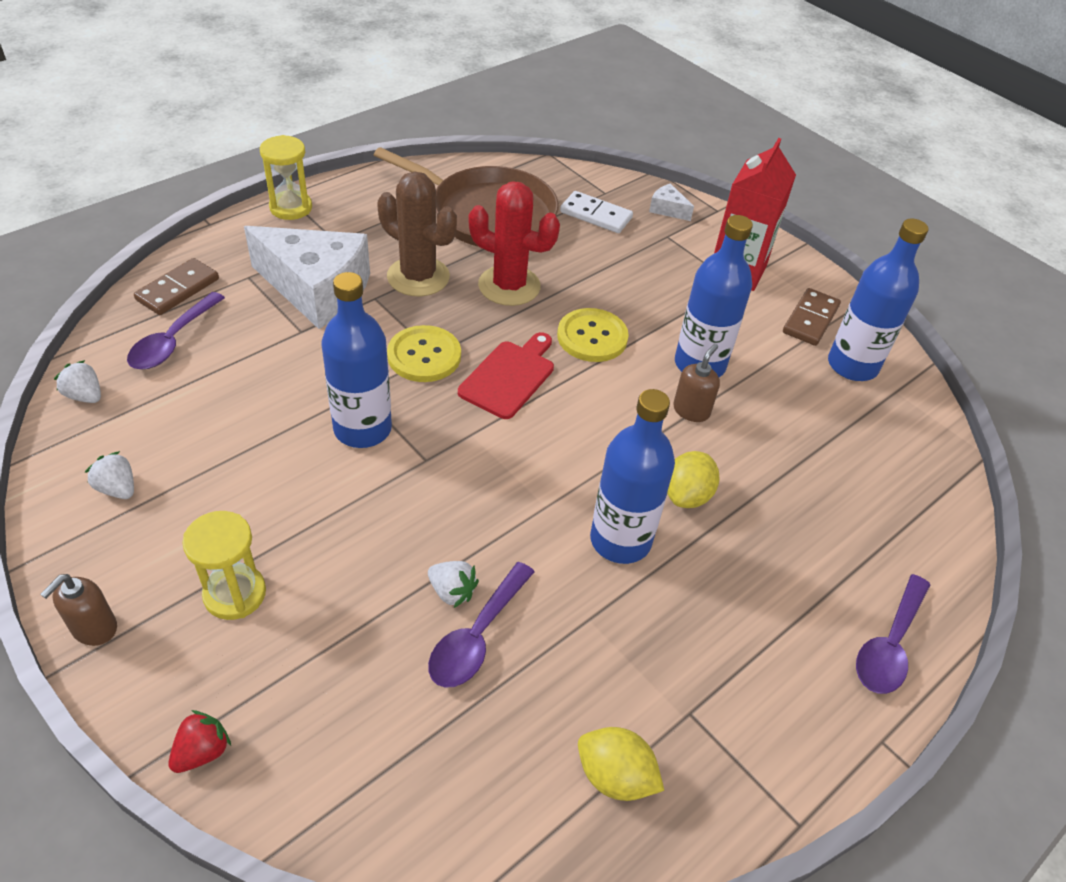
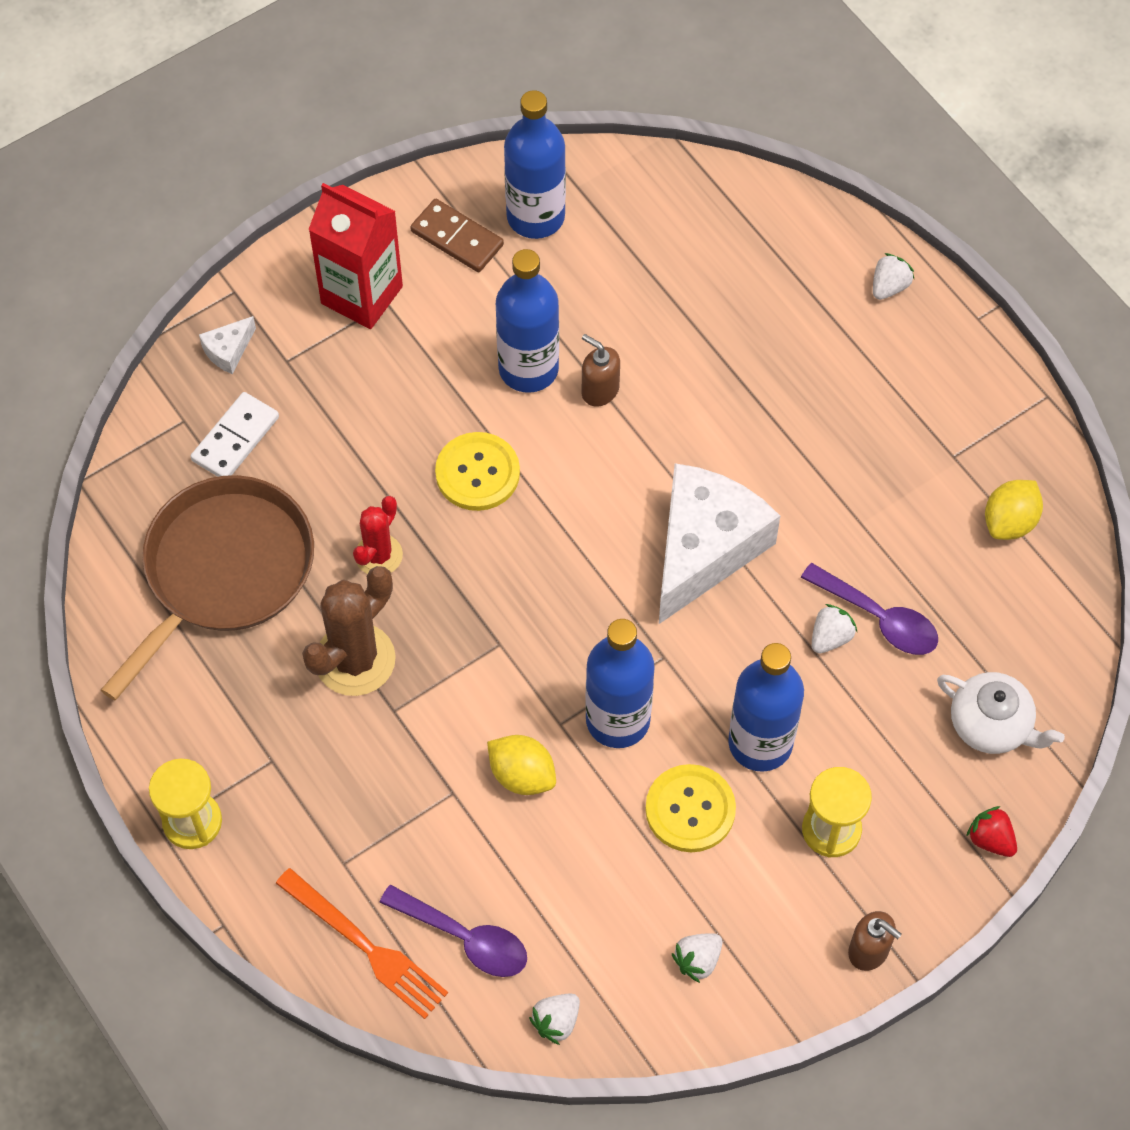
camera: 80 degrees left, 15 degrees up
brown domino [134,258,219,315] -> orange fork [276,868,448,1019]
white cheese [244,226,370,329] -> white cheese moved to [659,463,780,624]
yellow button [387,325,461,382] -> yellow button moved to [645,764,736,852]
red cutting board [458,332,554,419] -> none
red cactus [469,182,560,306] -> red cactus [353,496,403,574], size x0.61
blue bottle [590,389,675,564] -> blue bottle moved to [728,643,804,772]
yellow lemon [667,451,719,508] -> yellow lemon moved to [487,735,556,795]
purple spoon [856,574,930,694] -> white strawberry [873,253,914,300]
none -> white teapot [937,672,1065,754]

